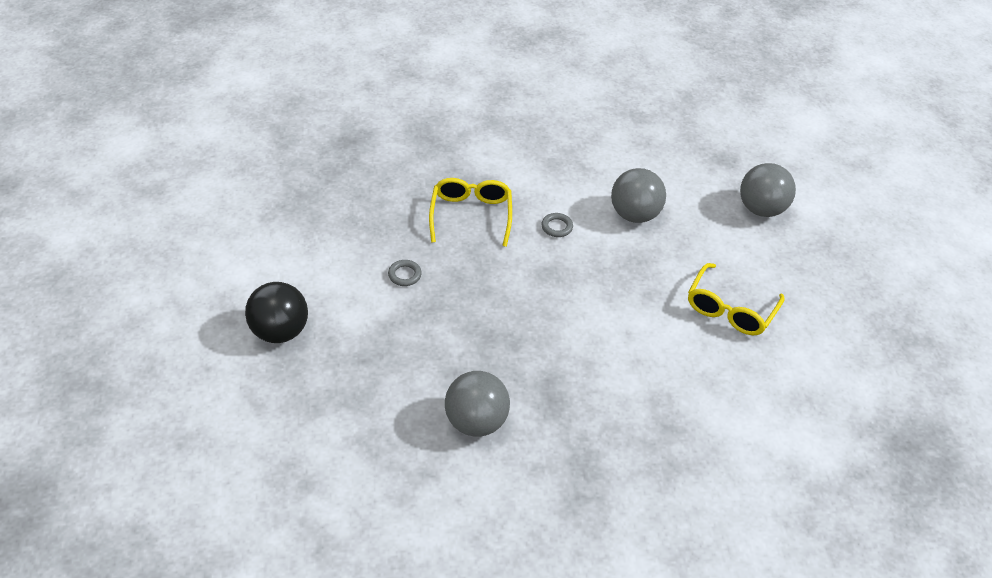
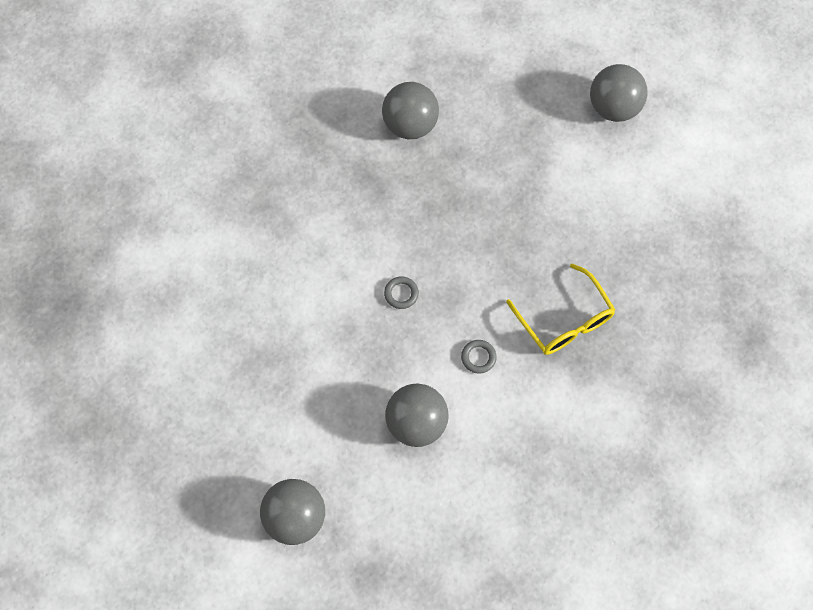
camera: 150 degrees right, 20 degrees up
black ball [245,282,308,343] -> grey ball [590,64,648,122]
grey ring [388,260,422,286] -> grey ring moved to [384,276,419,309]
yellow glasses [688,263,785,336] -> none

